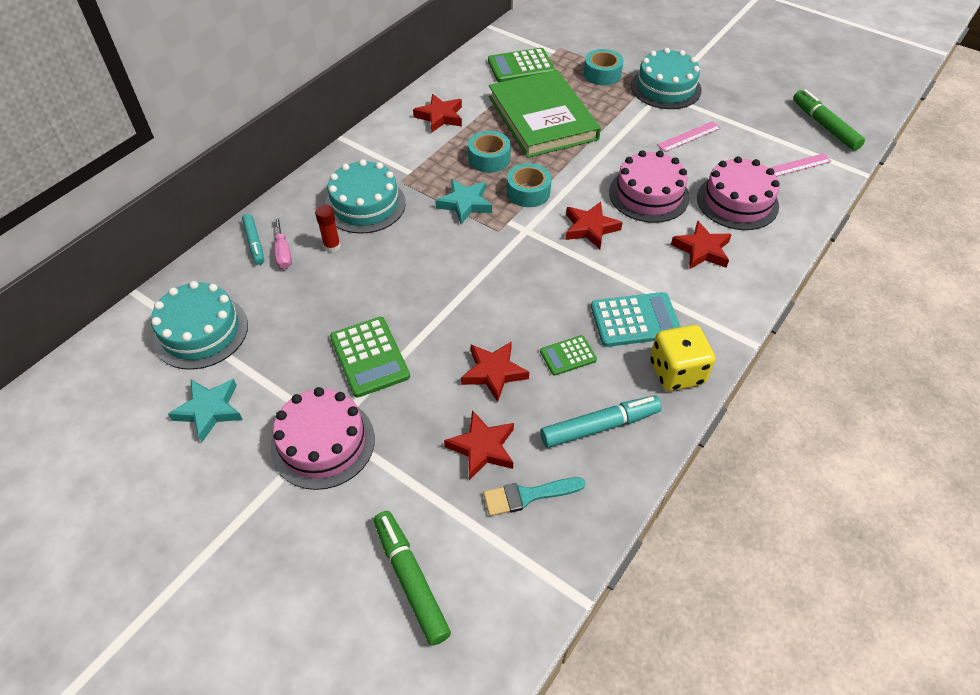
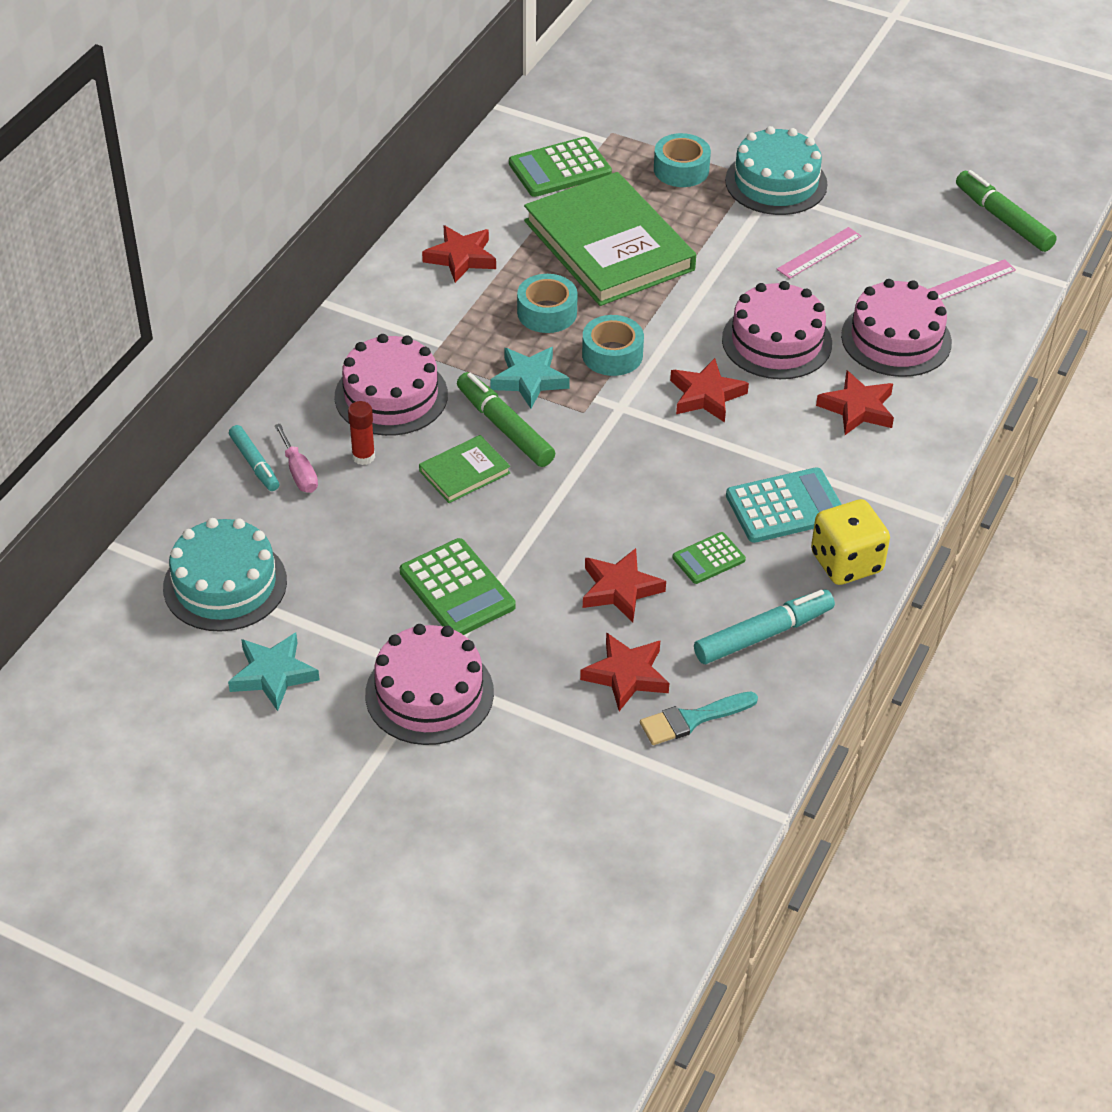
camera: 10 degrees left, 5 degrees down
turquoise cake [325,159,406,234] -> pink cake [335,334,448,436]
green marker [374,511,451,646] -> green marker moved to [457,372,555,467]
none -> green book [419,435,510,503]

